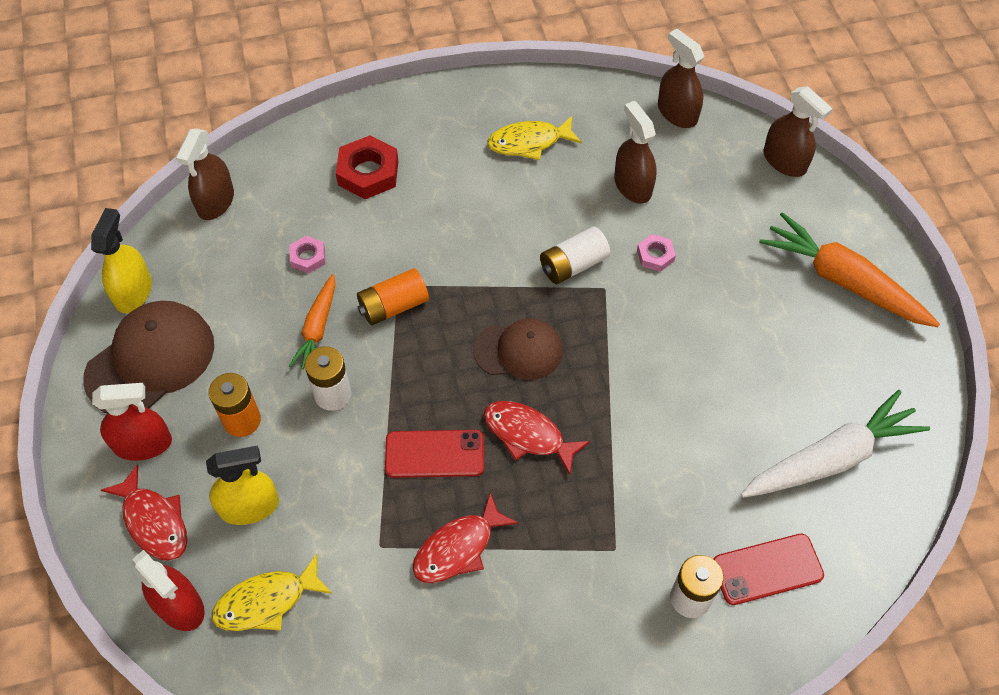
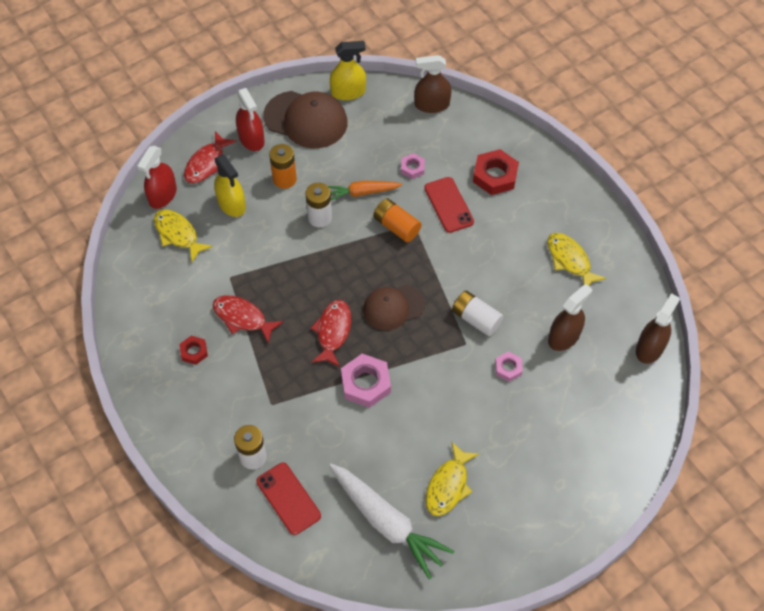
camera: 70 degrees right, 0 degrees up
red phone [385,430,484,478] -> red phone moved to [424,177,474,233]
brown cap [474,318,563,380] -> brown cap turned 90 degrees clockwise [363,285,425,330]
orange carrot [759,212,940,327] -> none
brown spray bottle [764,86,833,177] -> none
none -> red nut [179,336,208,365]
none -> pink nut [341,354,391,408]
none -> yellow fish [426,442,479,516]

